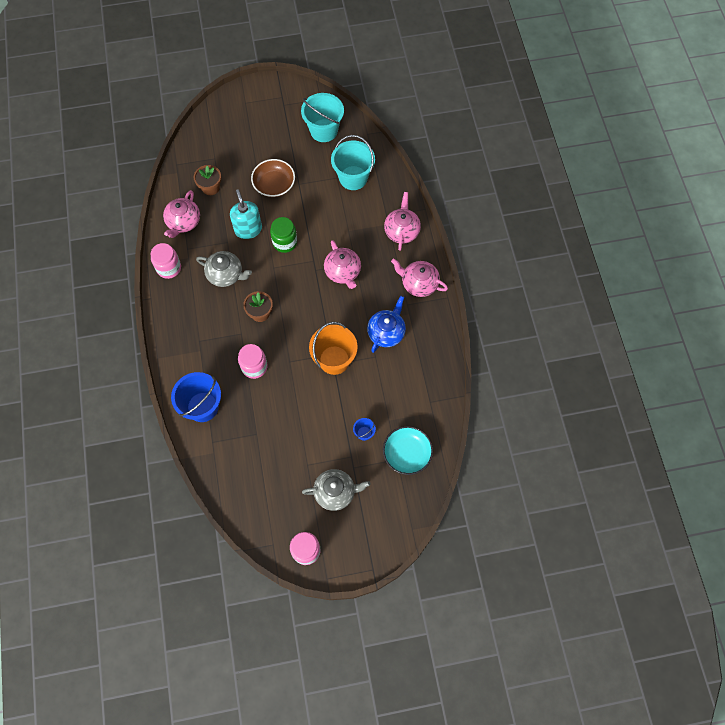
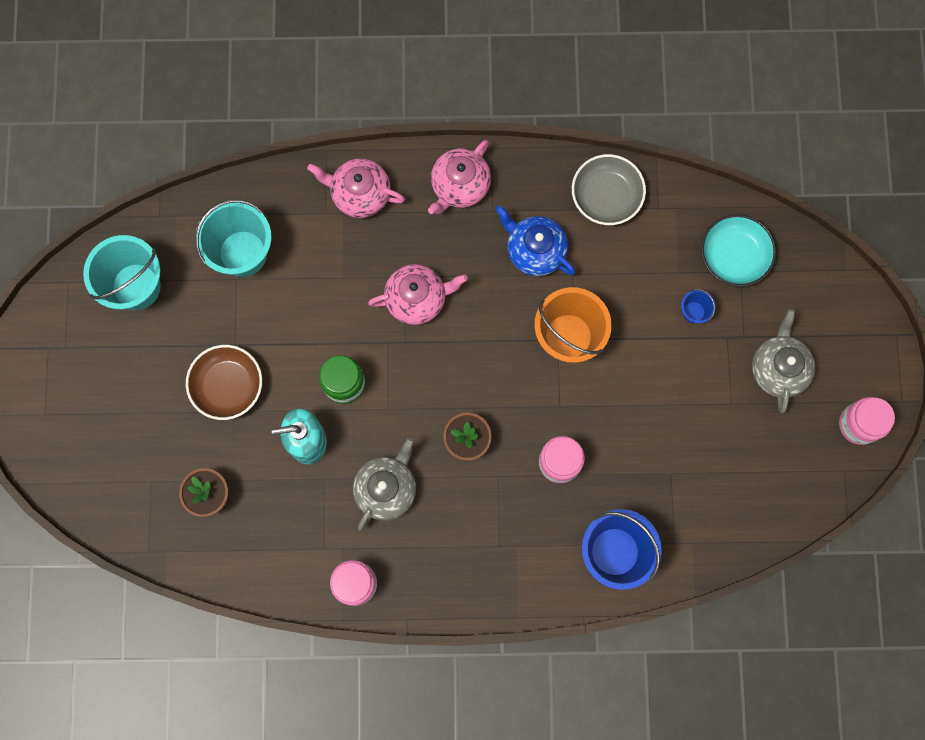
camera: 80 degrees left, 10 degrees up
pink teapot [163,190,200,238] -> none
none -> grey bowl [572,154,646,225]

